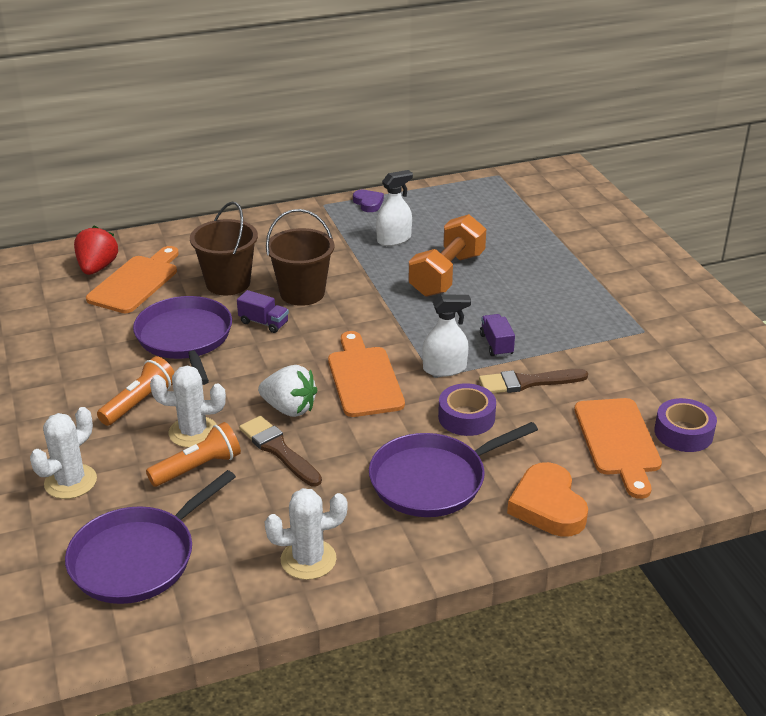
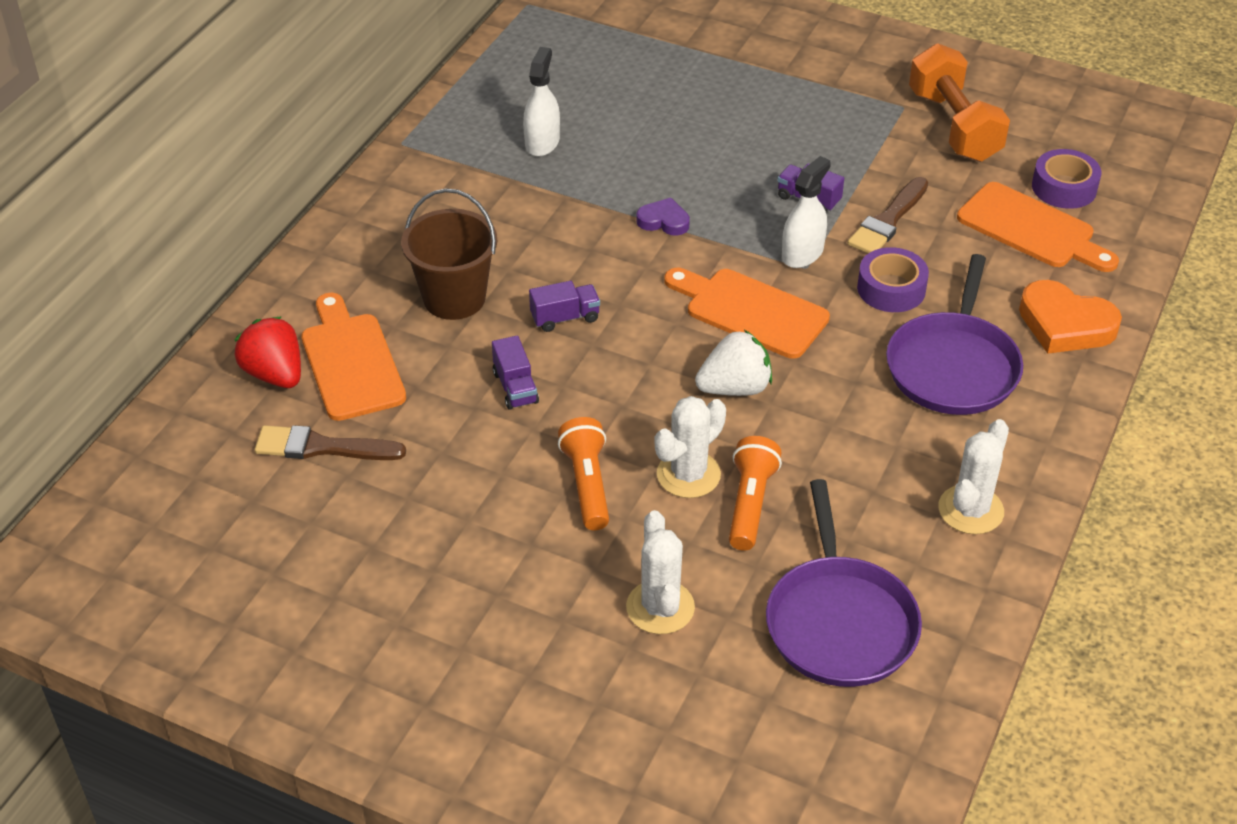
camera: 45 degrees left, 10 degrees up
purple pan [133,296,232,385] -> purple truck [492,336,539,410]
brown brush [239,416,322,486] -> brown brush moved to [255,425,406,460]
brown bucket [266,209,335,306] -> none
purple heart [353,190,384,212] -> purple heart moved to [636,198,690,236]
orange dumbbell [409,214,486,297] -> orange dumbbell moved to [909,44,1010,162]

